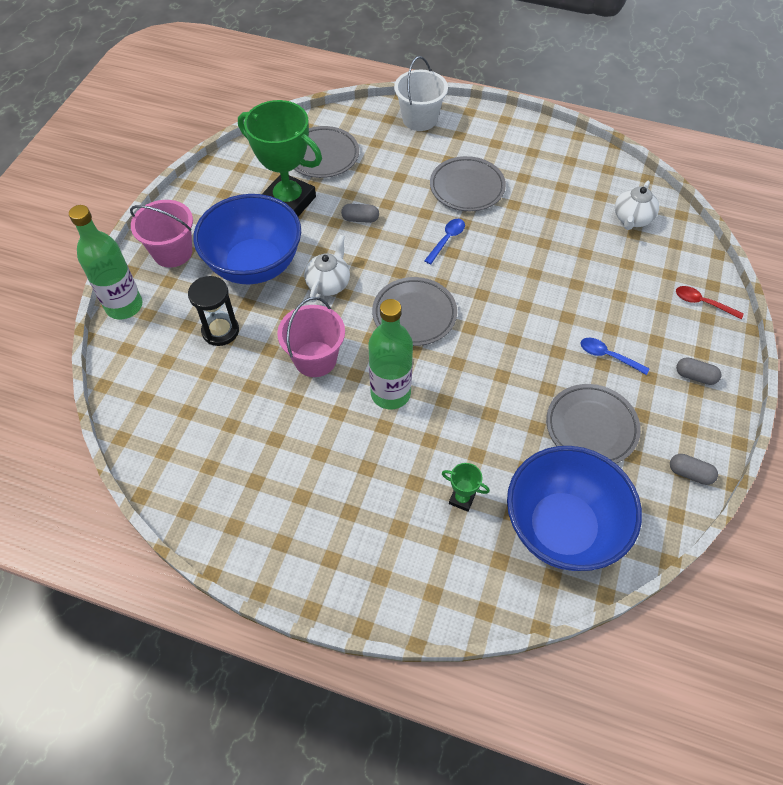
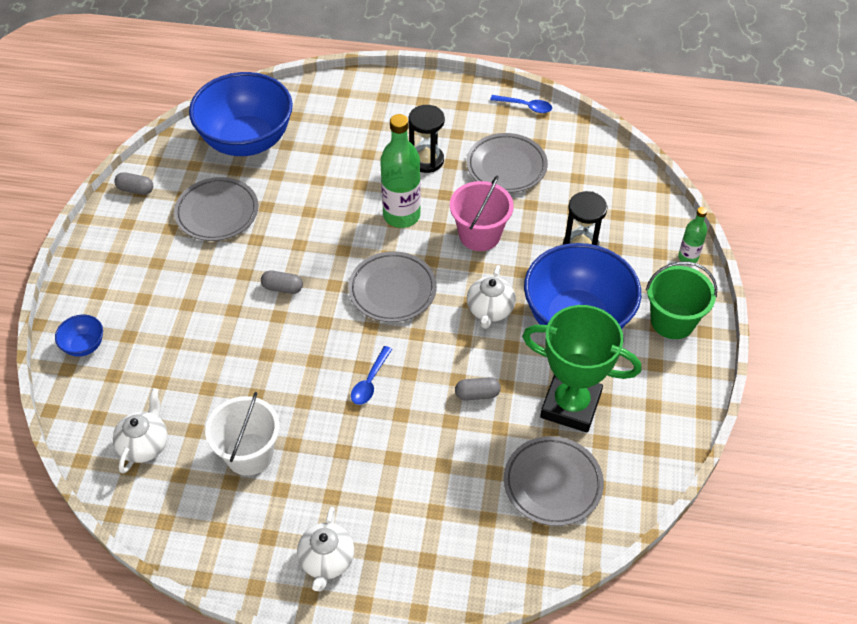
camera: 170 degrees right, 5 degrees down
green bottle [69,205,143,320] -> green bottle [678,207,707,263], size x0.53
pink bucket [130,200,193,267] -> green bucket [646,261,717,339]
white bucket [394,56,448,131] -> white bucket moved to [205,392,280,476]
grey plate [430,156,506,211] -> grey plate moved to [467,133,548,193]
green trophy [442,463,490,512] -> none
blue spoon [580,338,650,375] -> blue spoon moved to [490,95,552,113]
red spoon [676,286,744,319] -> blue bowl [55,315,103,357]
grey capsule [676,357,722,385] -> grey capsule moved to [261,270,303,294]
none -> white teapot [297,507,354,592]
none -> black hourglass [409,105,445,173]

